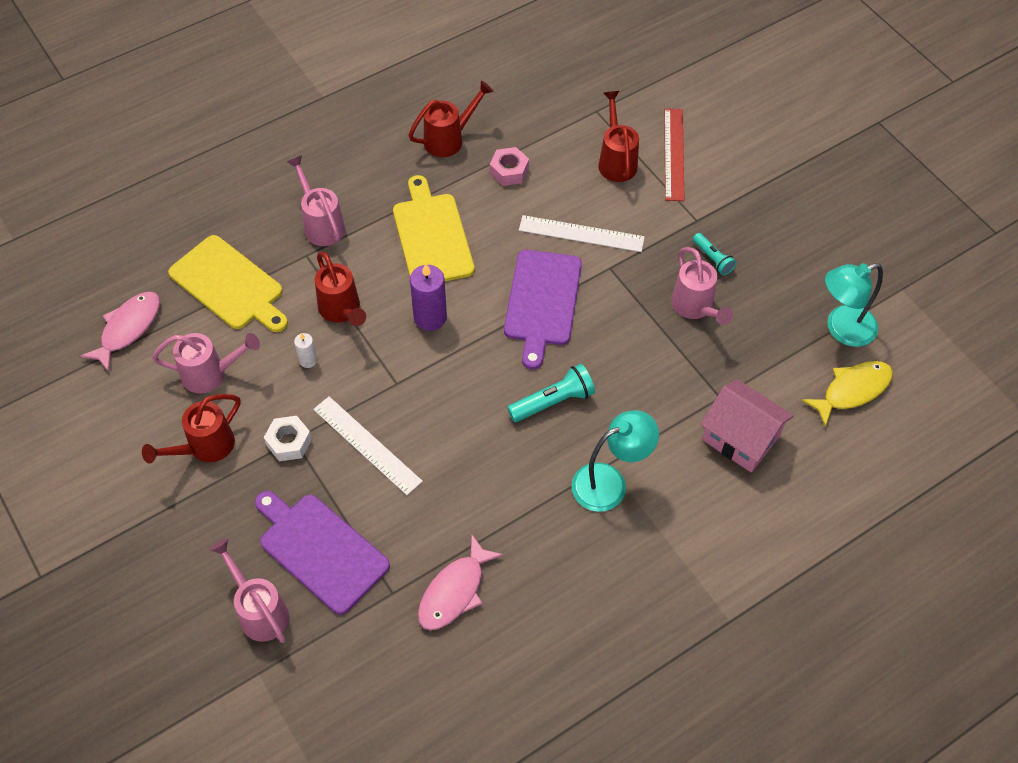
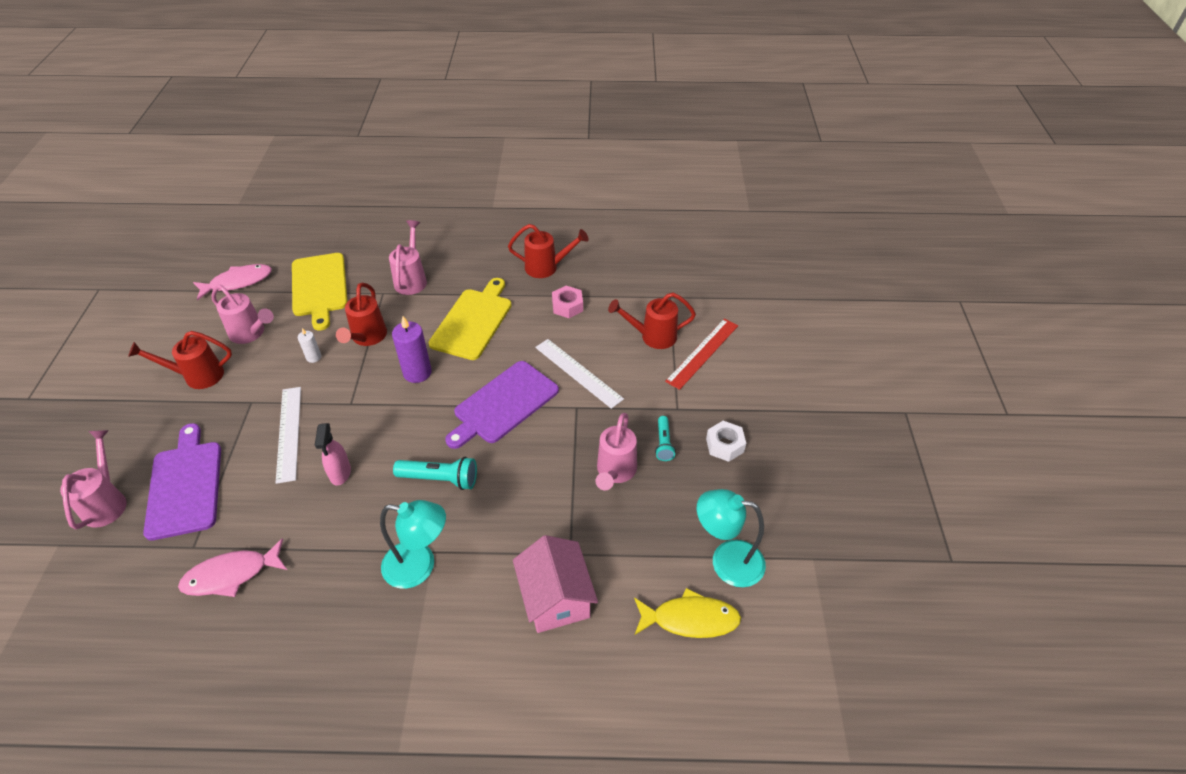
camera: 35 degrees right, 10 degrees down
white nut [264,416,312,461] -> white nut moved to [706,421,746,462]
red watering can [598,91,639,182] -> red watering can turned 120 degrees counterclockwise [608,292,696,349]
none -> pink spray bottle [315,423,351,486]

